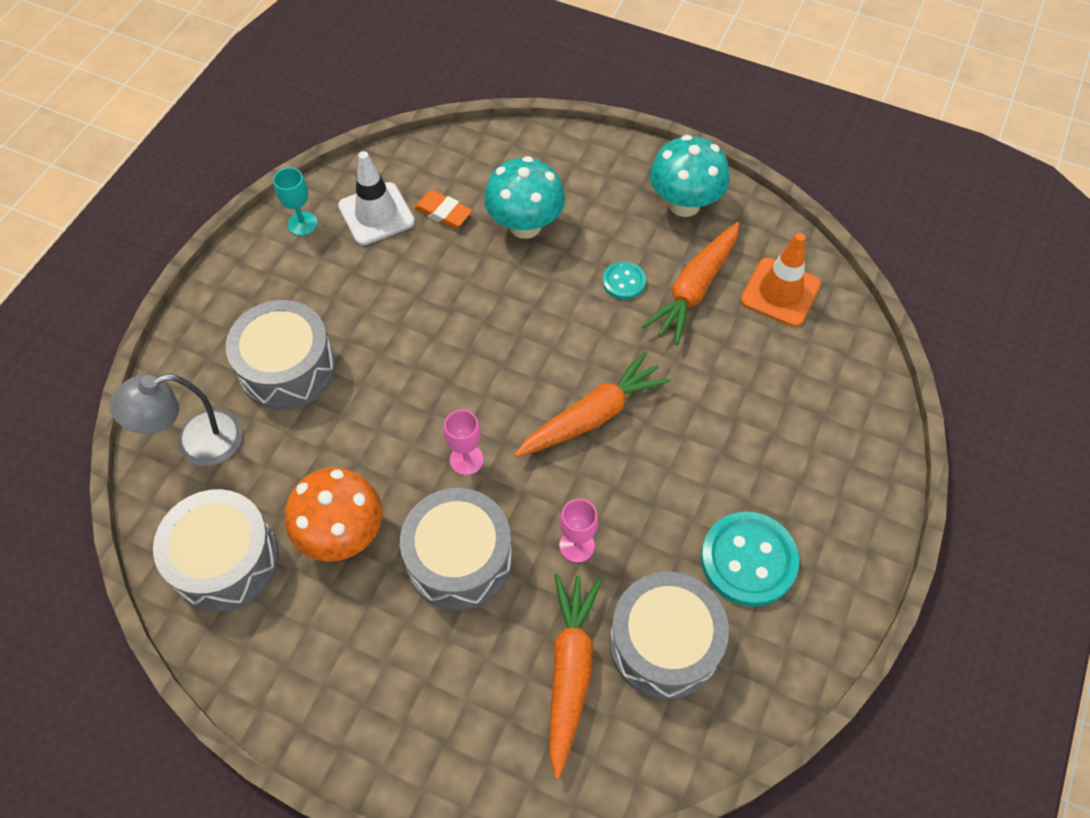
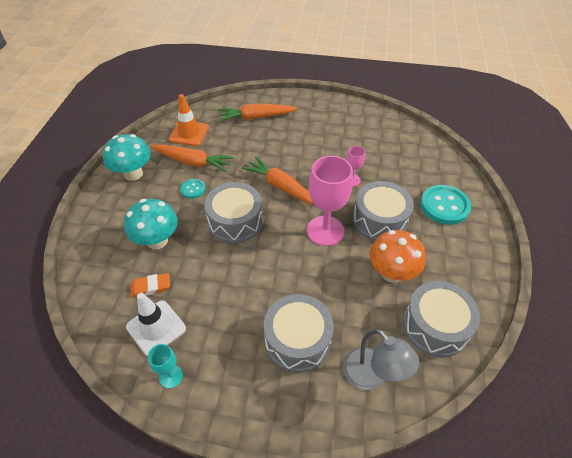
camera: 105 degrees left, 10 degrees down
orange eraser [414,190,472,229] -> orange eraser turned 60 degrees clockwise [130,273,170,298]
pink goblet [444,410,484,475] -> pink goblet [307,156,353,246], size x2.01
orange carrot [549,573,602,778] -> orange carrot moved to [217,103,298,122]
grey drum [609,572,729,699] -> grey drum moved to [204,182,263,244]
turquoise button [701,512,799,607] -> turquoise button moved to [420,185,471,225]

